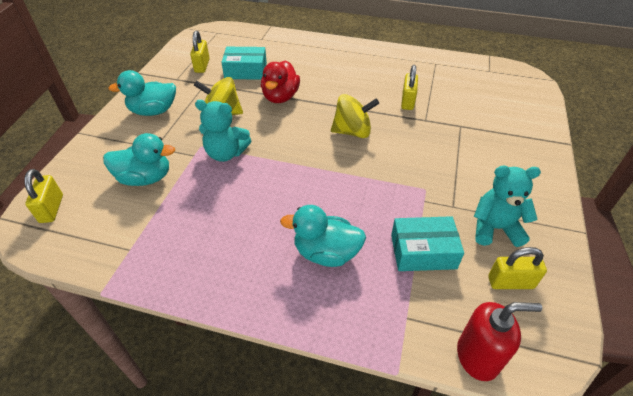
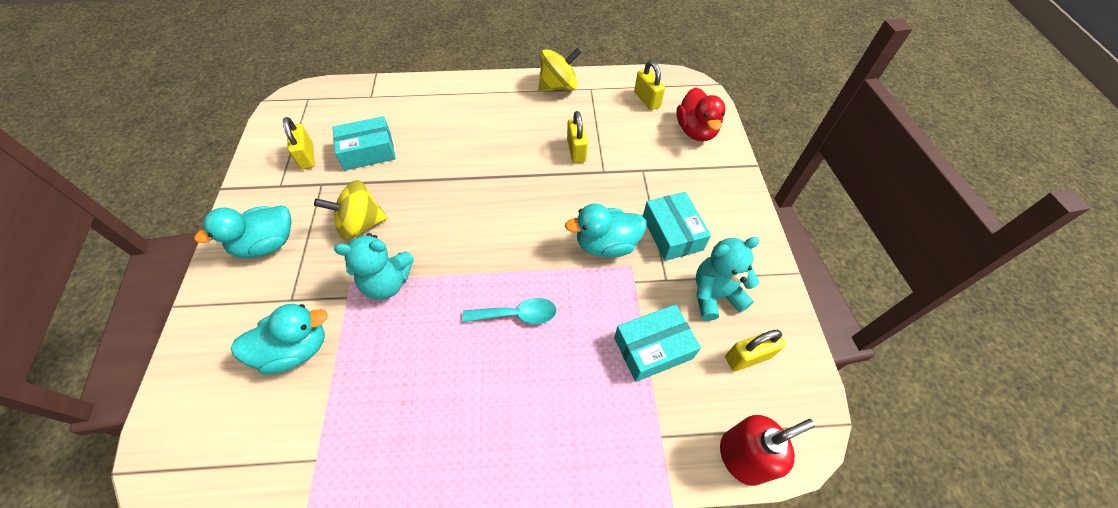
camera: 20 degrees left, 10 degrees up
yellow padlock [24,169,63,223] -> yellow padlock moved to [634,61,665,110]
red duck [261,60,300,103] -> red duck moved to [676,87,726,141]
turquoise duck [280,205,366,267] -> turquoise duck moved to [565,204,647,258]
yellow spinning top [331,94,379,138] -> yellow spinning top moved to [538,48,582,91]
none -> turquoise spoon [463,298,557,324]
none -> turquoise box [643,192,711,261]

